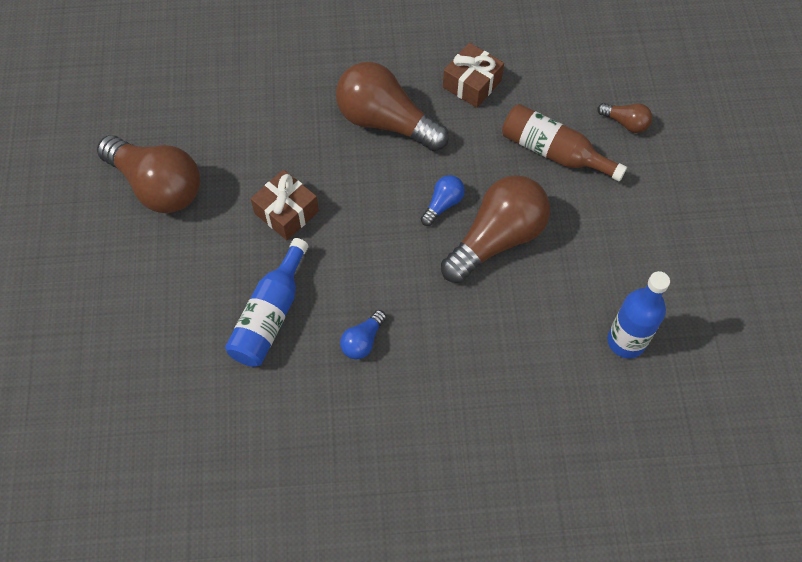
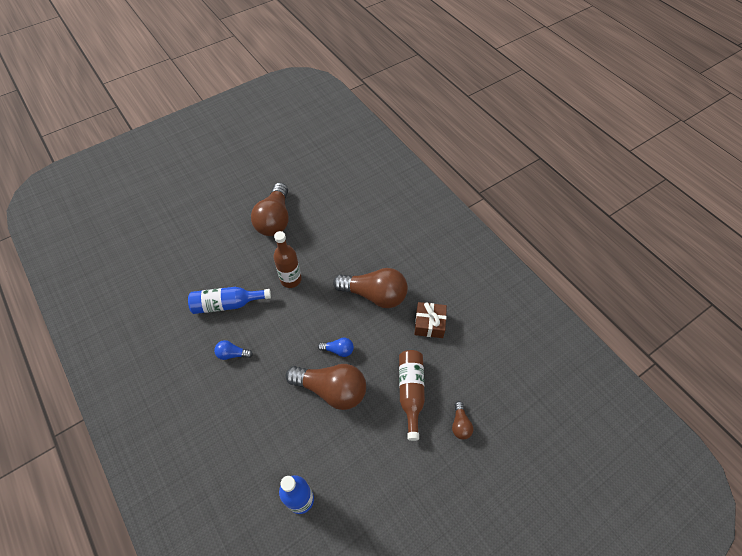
camera: 60 degrees right, 5 degrees down
brown gift [251,170,319,240] -> brown bottle [273,231,302,288]
brown light bulb [336,62,449,151] -> brown light bulb turned 105 degrees clockwise [333,268,408,308]

